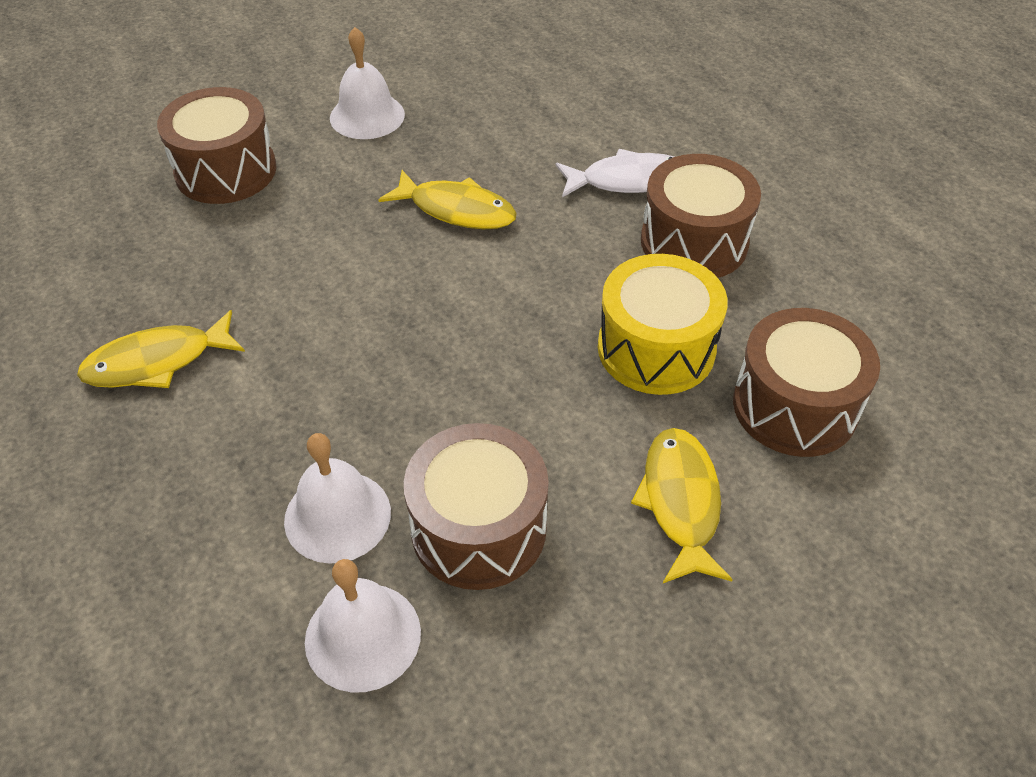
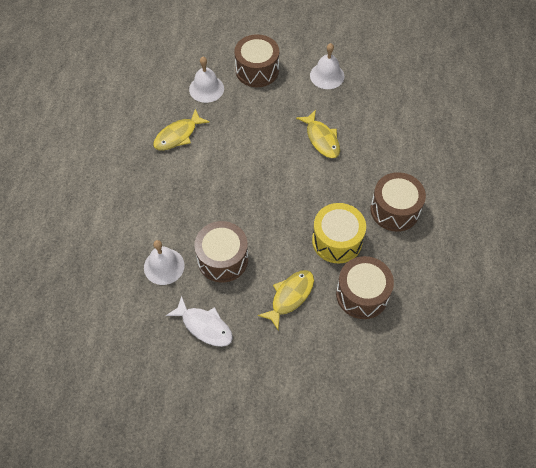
camera: 40 degrees right, 10 degrees up
yellow fish [77,310,245,388] -> yellow fish turned 60 degrees counterclockwise [153,109,210,150]
white bell [284,433,391,564] -> white bell moved to [189,57,224,103]
white fish [555,149,674,197] -> white fish moved to [166,295,233,347]

